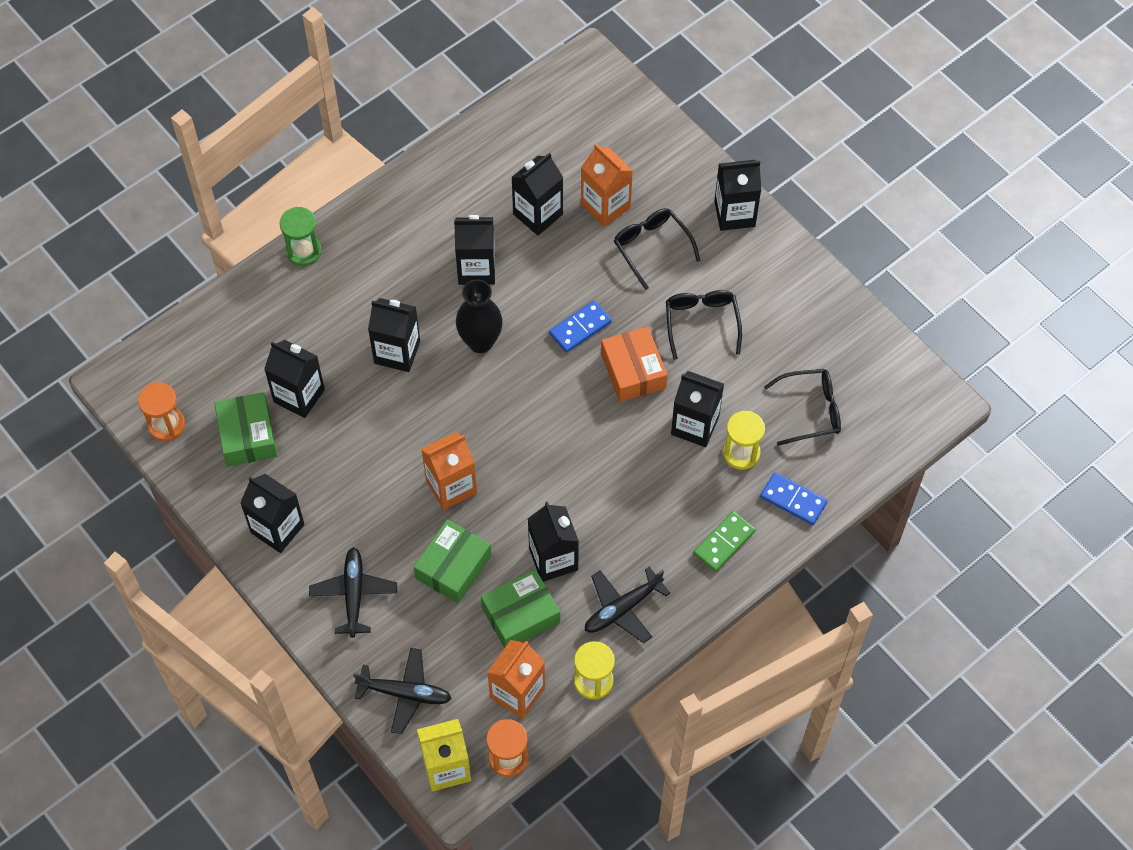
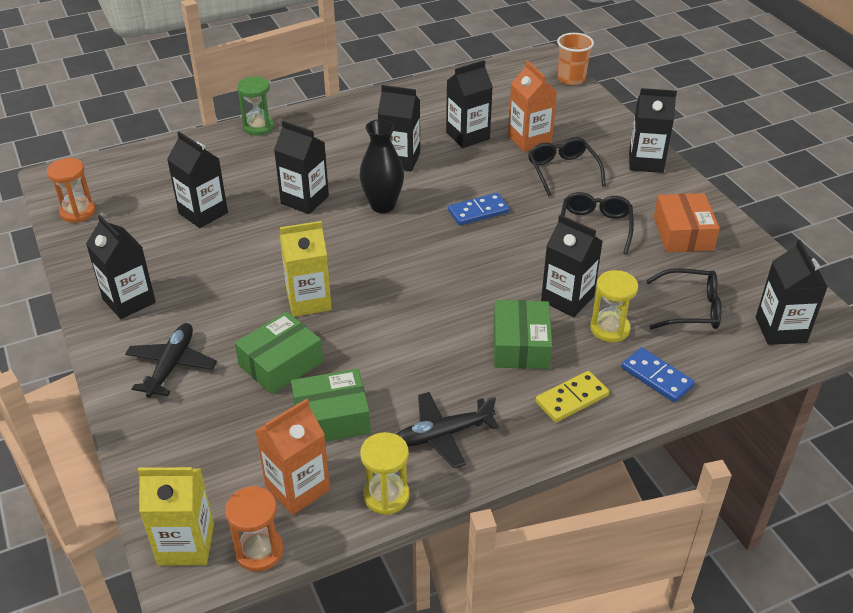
camera: 15 degrees right, 20 degrees down
green box [214,392,277,467] -> green box moved to [494,300,552,369]
black plane [353,648,452,734] -> none
orange carton [421,432,477,510] -> yellow carton [280,221,332,317]
black carton [528,502,579,582] -> black carton moved to [756,240,828,345]
orange box [601,327,667,402] -> orange box moved to [654,193,720,252]
green domino [693,511,756,572] -> yellow domino [536,371,609,422]
none -> orange cup [557,33,594,85]

